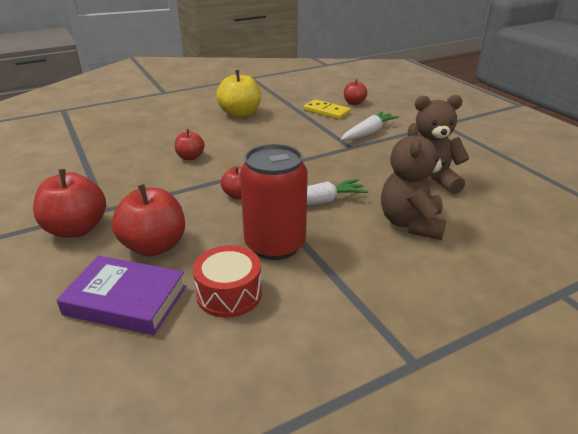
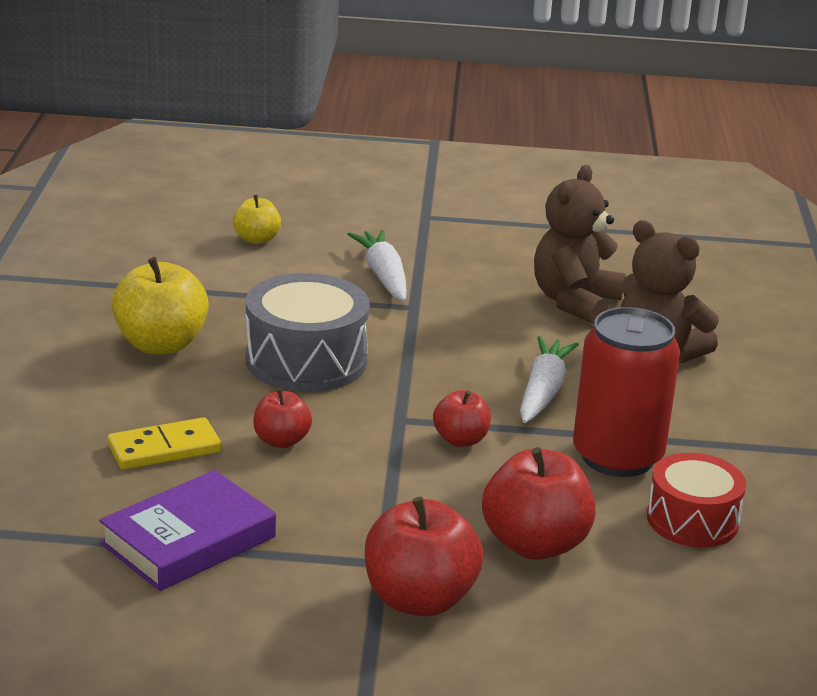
camera: 60 degrees left, 5 degrees down
purple book [57,255,186,335] -> purple book moved to [99,470,276,591]
yellow domino [304,99,351,119] -> yellow domino moved to [107,417,221,470]
red apple [344,80,367,105] -> yellow apple [233,195,281,244]
none -> grey drum [245,273,370,392]

